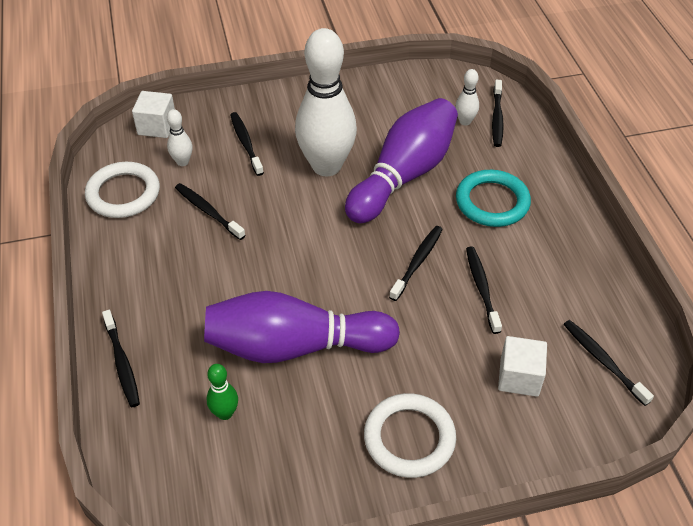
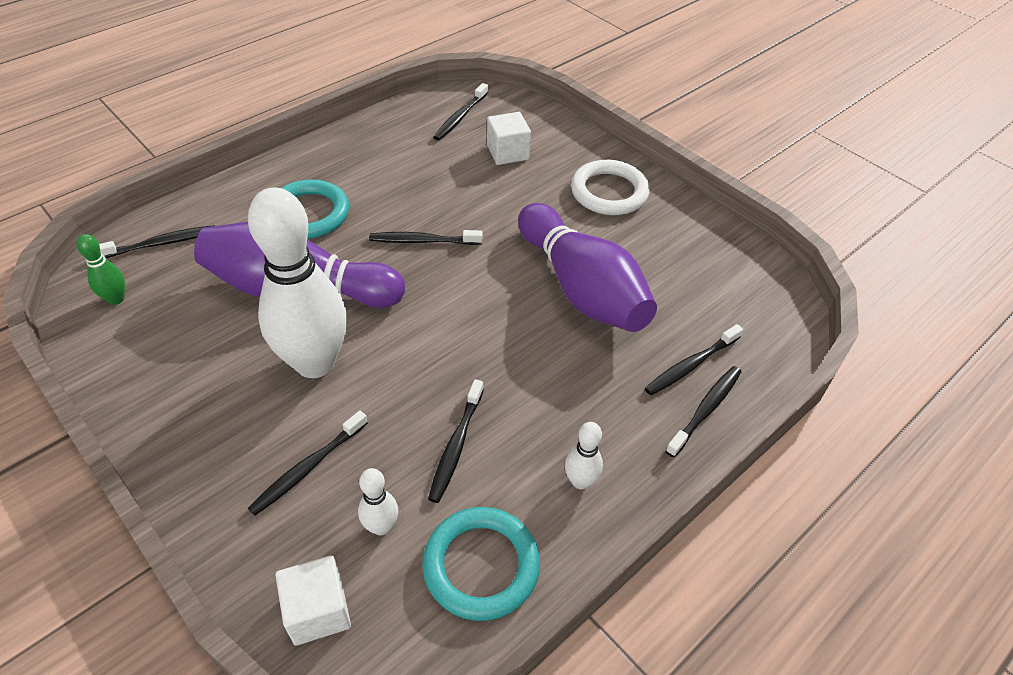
camera: 120 degrees left, 0 degrees up
white ring [85,162,160,218] -> turquoise ring [422,507,540,621]
green bowling pin [207,364,238,420] -> green bowling pin moved to [76,234,125,305]
white bowling pin [455,69,479,125] -> white bowling pin moved to [565,422,603,489]
black toothbrush [466,246,502,334] -> black toothbrush moved to [645,324,743,395]

